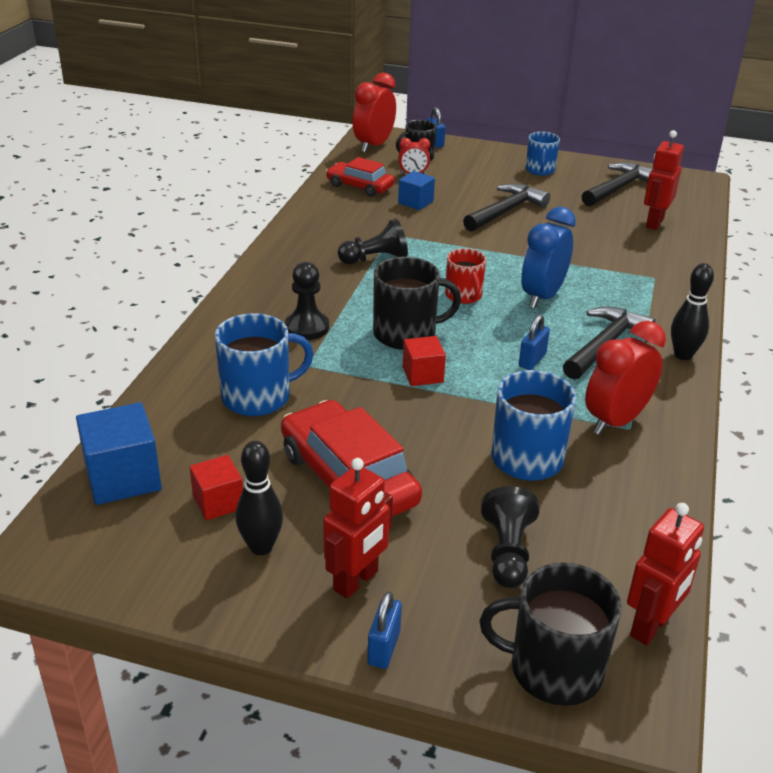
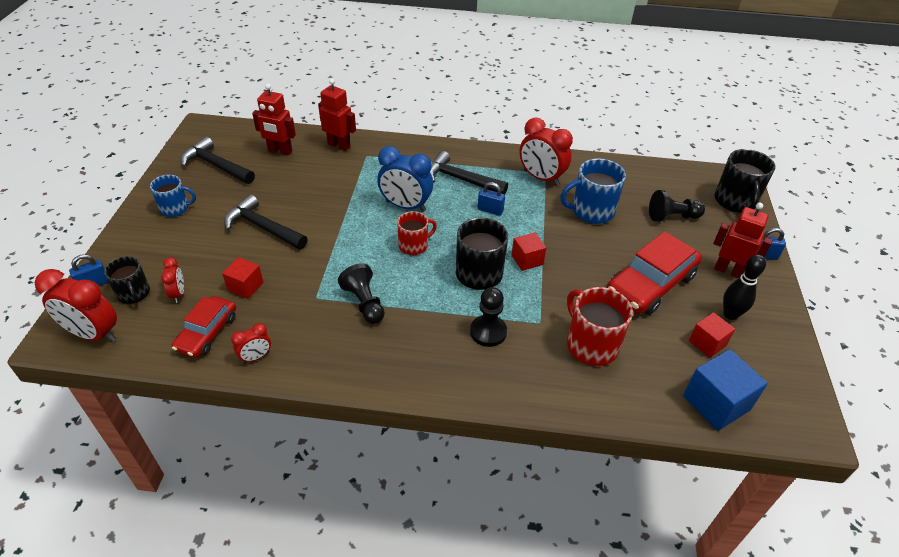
camera: 100 degrees left, 10 degrees up
blue mug [215,313,314,416] -> red mug [567,287,633,366]
blue cube [398,171,435,210] -> red cube [222,257,264,299]
red robot [627,503,704,645] -> red robot moved to [318,79,356,151]
black bowling pin [671,263,714,360] -> none
none -> red clock [231,323,271,363]

